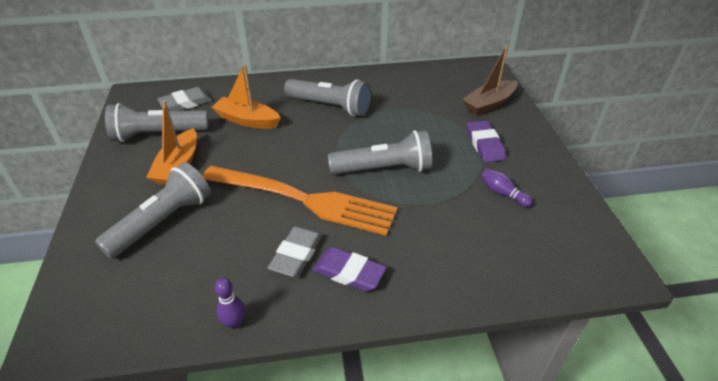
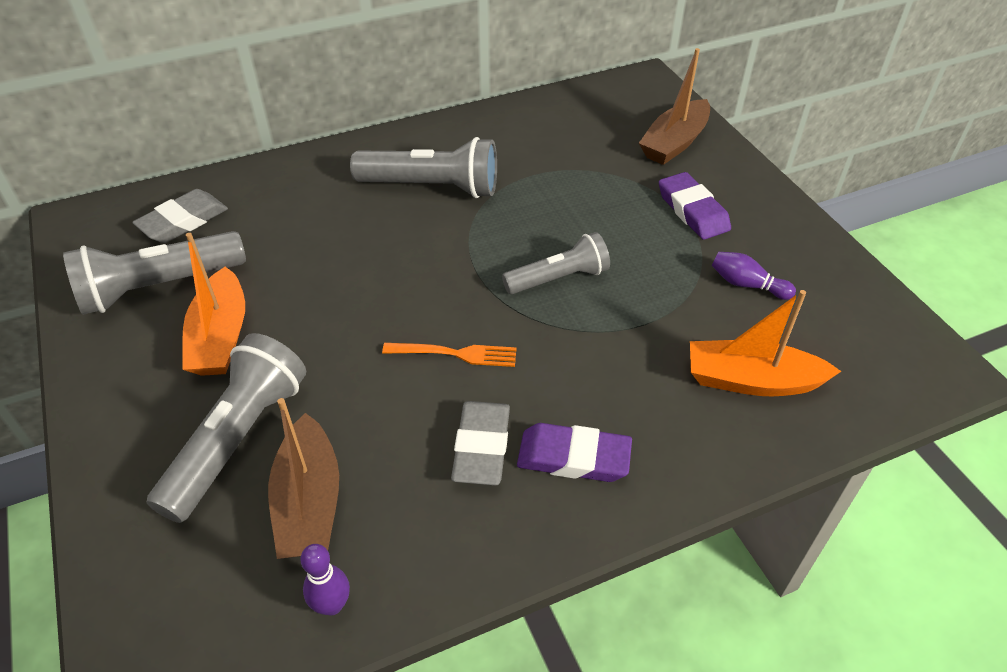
camera: 15 degrees left, 5 degrees up
orange fork [202,166,398,236] -> orange fork [382,343,517,367], size x0.40
orange boat [211,64,281,129] -> orange boat moved to [690,290,841,396]
purple bowling pin [215,278,245,329] -> purple bowling pin moved to [300,544,350,615]
grey flashlight [328,130,432,174] -> grey flashlight [502,232,610,294], size x0.66
none -> brown boat [268,398,339,559]

